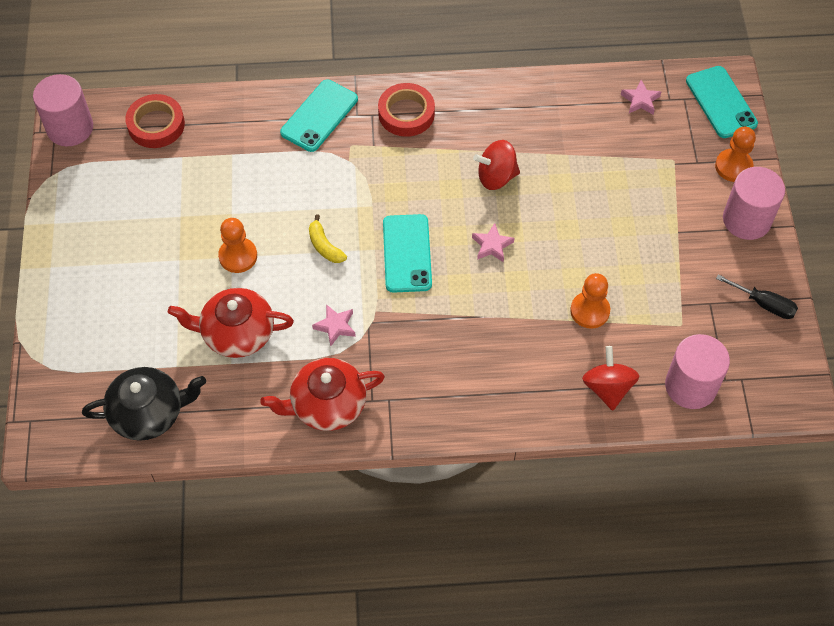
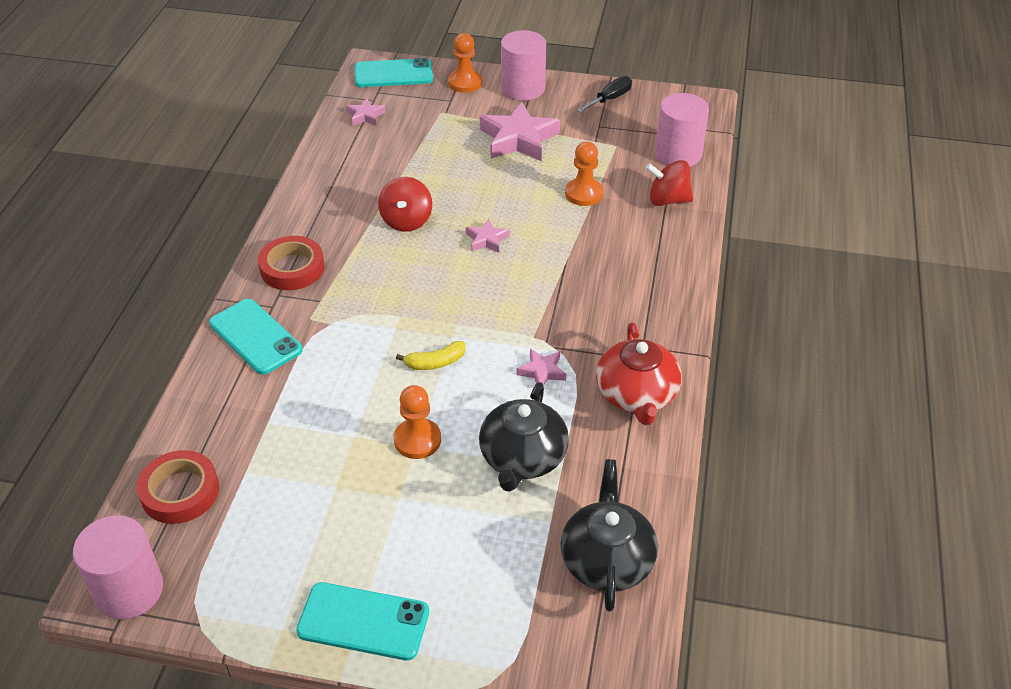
camera: 75 degrees left, 15 degrees down
red teapot [168,288,294,358] -> black teapot [479,382,569,492]
turquoise phone [383,214,432,293] -> turquoise phone moved to [296,582,429,661]
none -> pink star [480,102,560,161]

